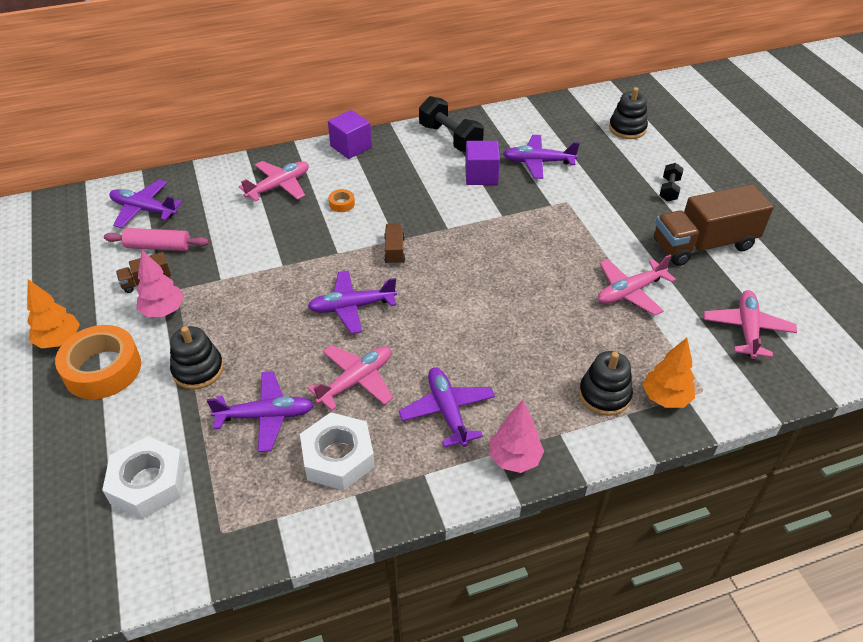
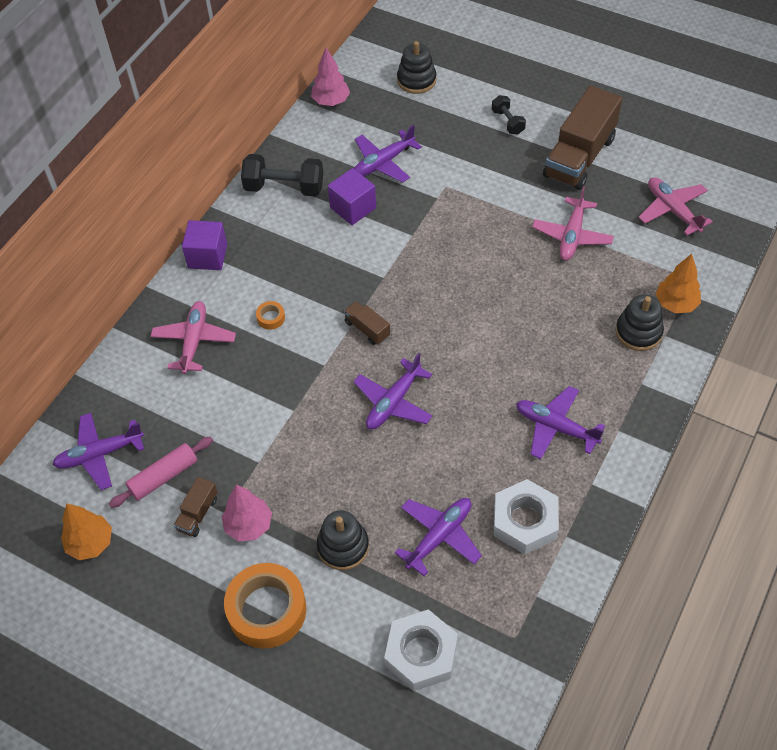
camera: 40 degrees left, 10 degrees up
orange tree [27,279,80,348] -> orange tree moved to [61,503,112,560]
pink plane [307,345,393,411] -> none
pink tree [489,400,544,473] -> pink tree moved to [311,48,350,106]

